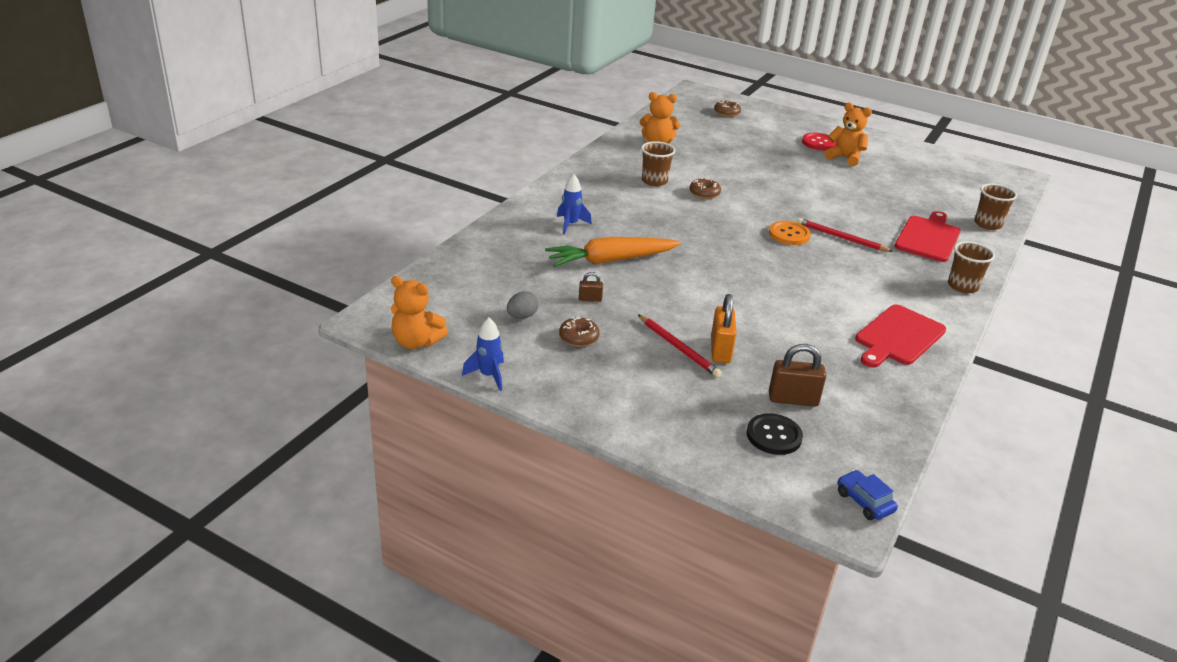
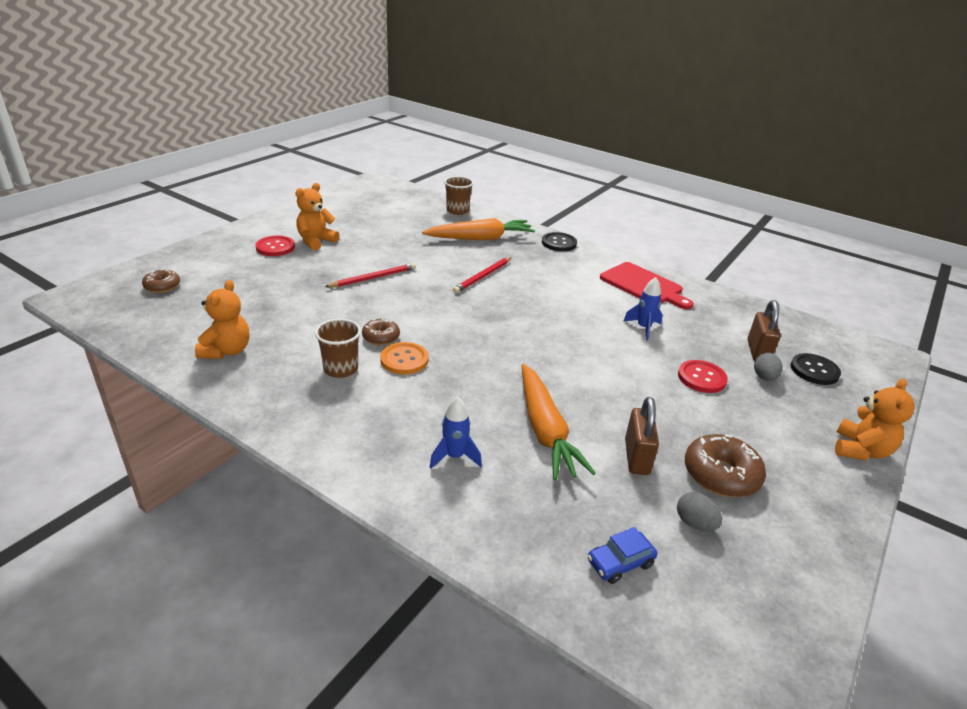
camera: 85 degrees left, 0 degrees up
orange teddy bear [391,276,448,349] -> orange teddy bear moved to [835,379,915,461]
blue rocket [462,318,504,391] -> blue rocket moved to [623,277,663,341]
brown donut [559,317,600,347] -> brown donut [685,434,766,497], size x1.65
brown padlock [579,272,603,302] -> brown padlock [625,397,659,475], size x1.89
red pencil [638,314,722,377] -> red pencil moved to [325,263,416,287]
orange padlock [711,294,736,363] -> red button [678,360,728,393]
orange button [769,221,811,245] -> orange button moved to [380,342,429,374]
blue car [837,470,898,520] -> blue car moved to [588,527,657,584]
red cutting board [895,211,961,262] -> orange carrot [422,218,535,240]
brown cup [948,241,995,293] -> black button [542,232,577,251]
none -> grey egg [754,353,783,381]

